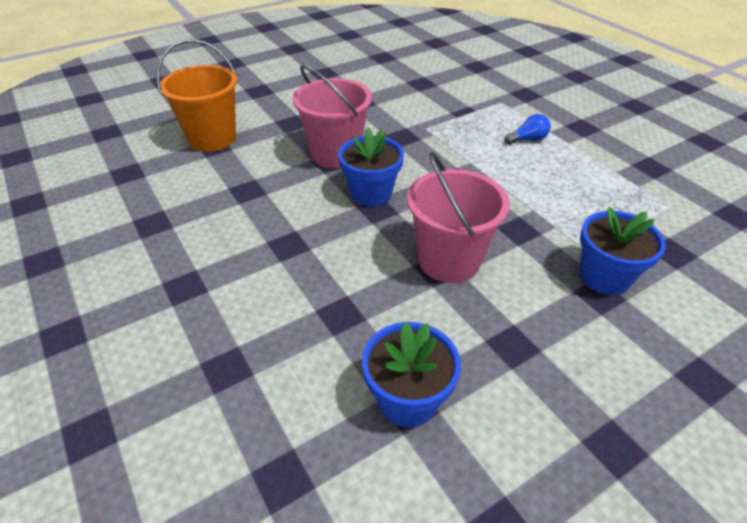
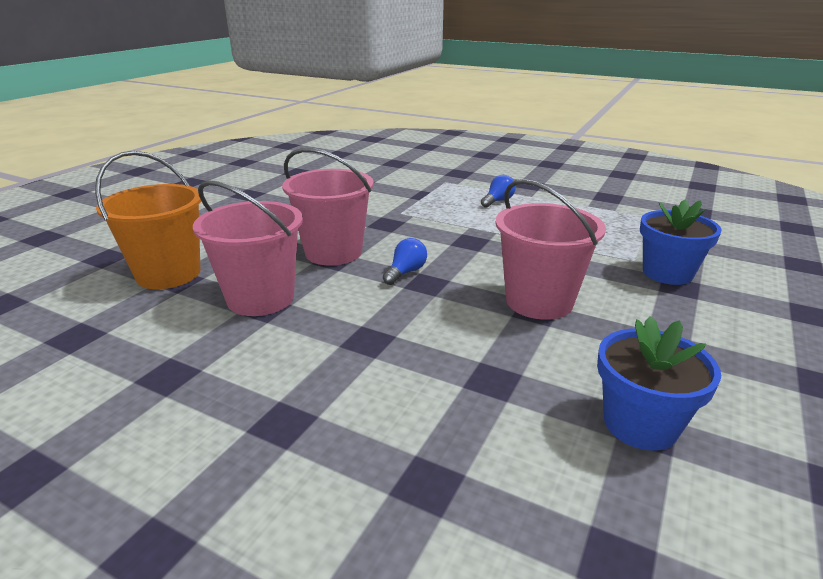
camera: 30 degrees left, 15 degrees down
blue flower pot [338,127,404,206] -> blue light bulb [383,238,427,285]
none -> pink bucket [193,180,303,316]

